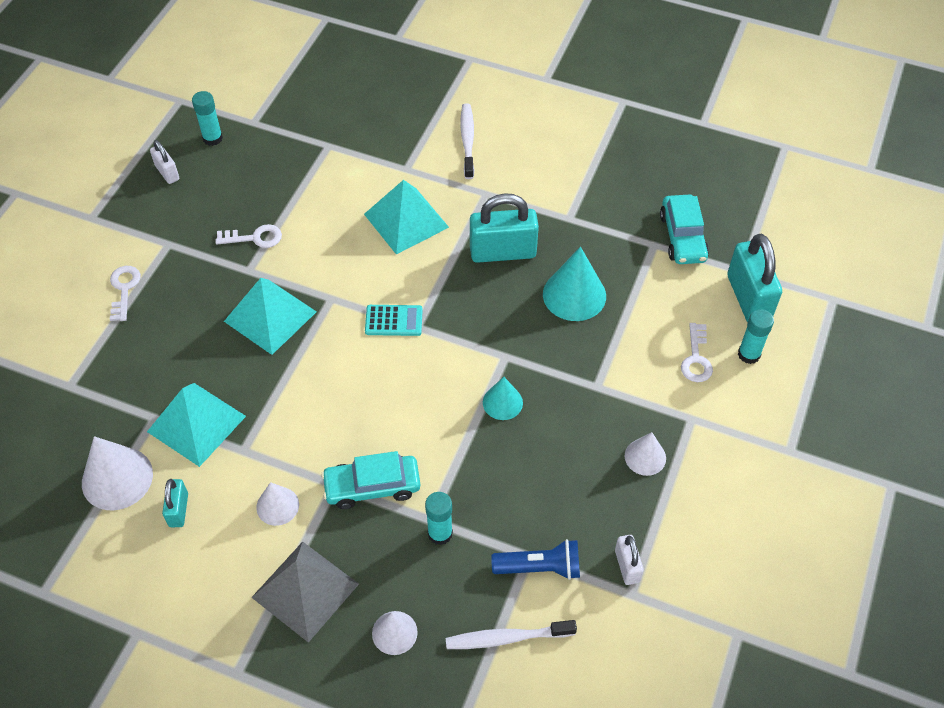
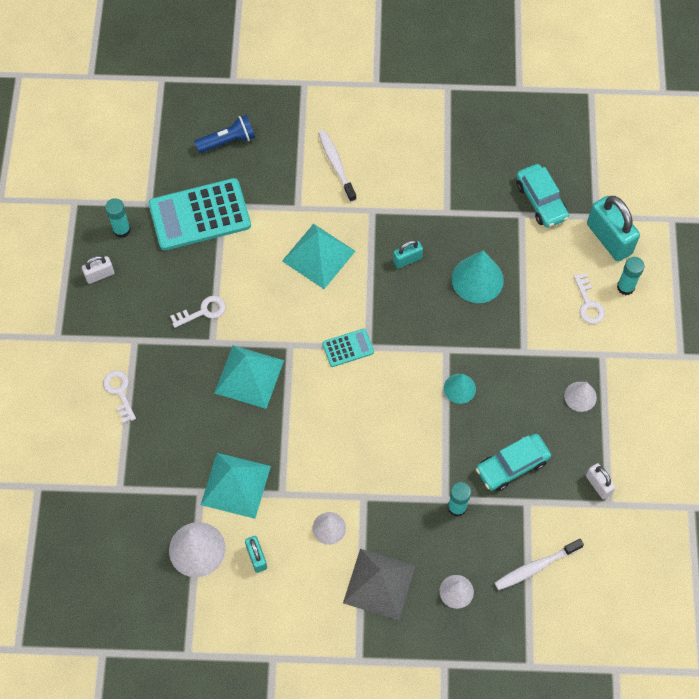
camera: 20 degrees left, 10 degrees up
white padlock [150,140,179,184] -> white padlock turned 60 degrees counterclockwise [82,256,115,284]
turquoise car [321,451,420,509] -> turquoise car moved to [476,434,551,491]
turquoise padlock [470,193,539,263] -> turquoise padlock [393,240,423,269], size x0.53
blue flashlight [491,539,580,580] -> blue flashlight moved to [194,115,255,153]
none -> turquoise calculator [148,178,251,251]

